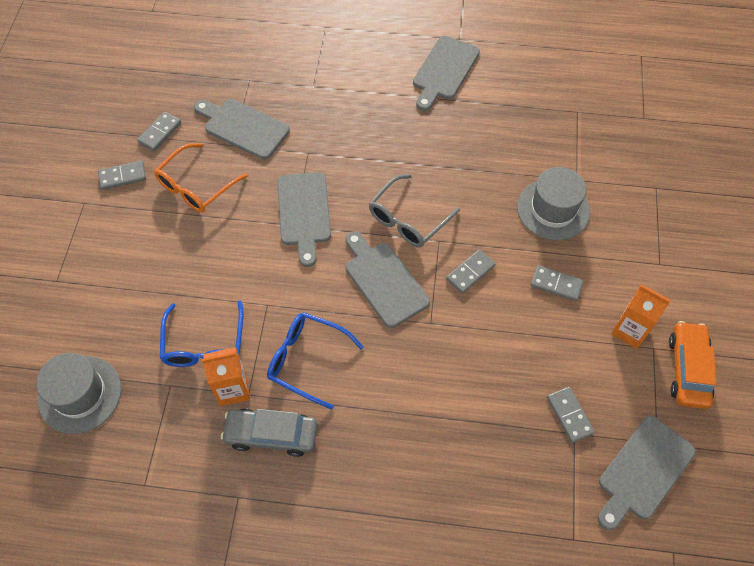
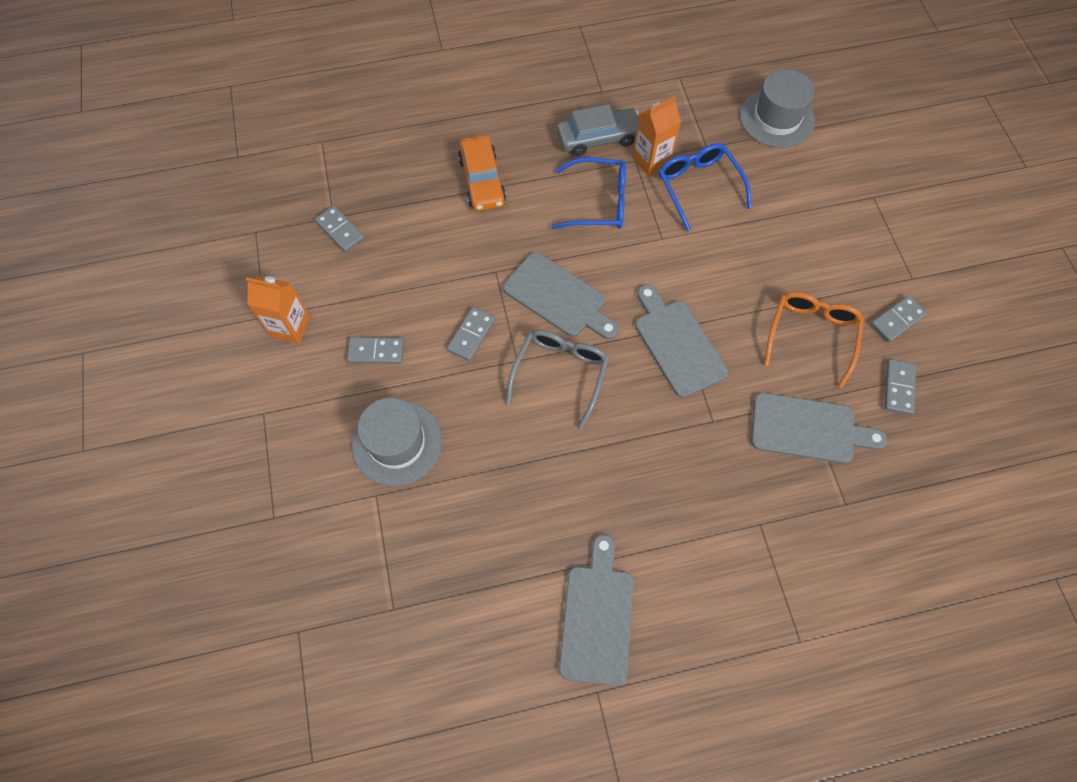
camera: 160 degrees right, 5 degrees up
grey cutting board [598,416,696,530] -> none
orange car [669,321,716,409] -> orange car moved to [458,135,506,211]

